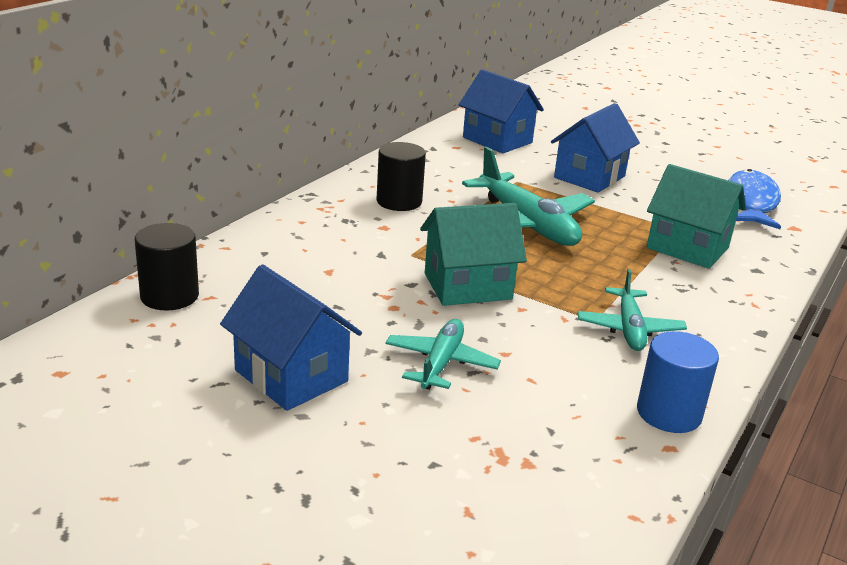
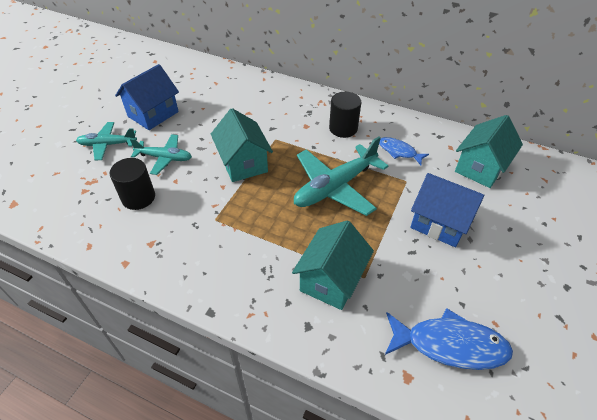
camera: 85 degrees right, 20 degrees up
black cylinder [135,223,199,310] -> black cylinder moved to [110,158,155,210]
blue house [459,70,544,153] -> turquoise house [455,115,523,188]
turquoise plane [577,269,687,351] -> turquoise plane moved to [76,122,137,160]
blue cylinder [637,331,719,433] -> none
none -> blue fish [379,137,429,165]

